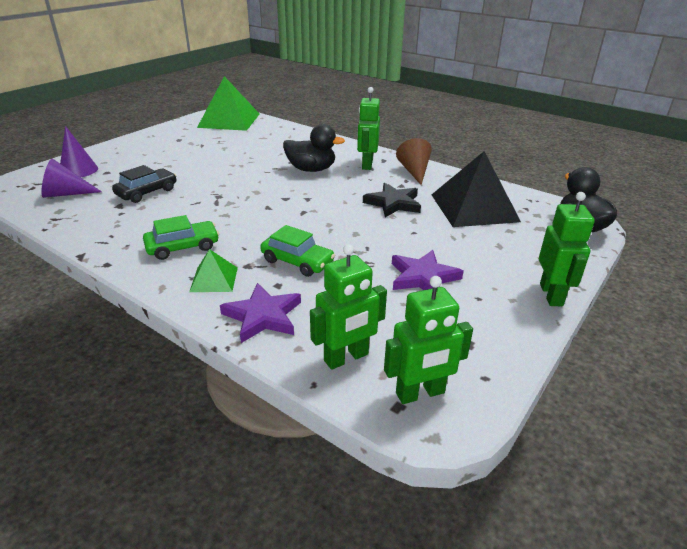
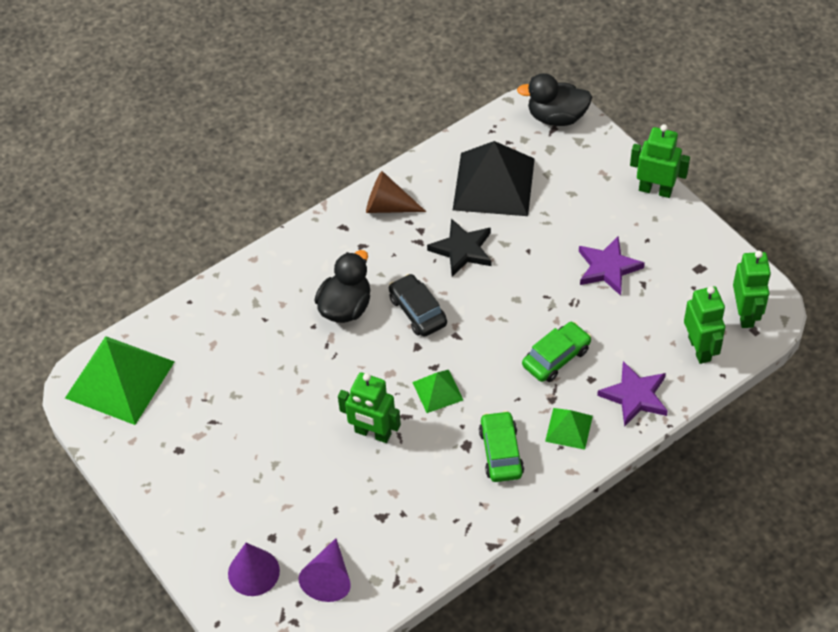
camera: 70 degrees left, 20 degrees up
black car [112,165,176,203] -> black car moved to [389,274,447,337]
green robot [357,87,380,170] -> green robot moved to [338,372,401,443]
none -> green pyramid [412,370,463,413]

